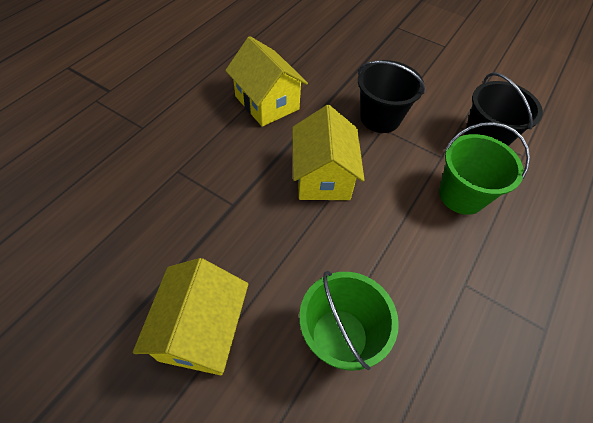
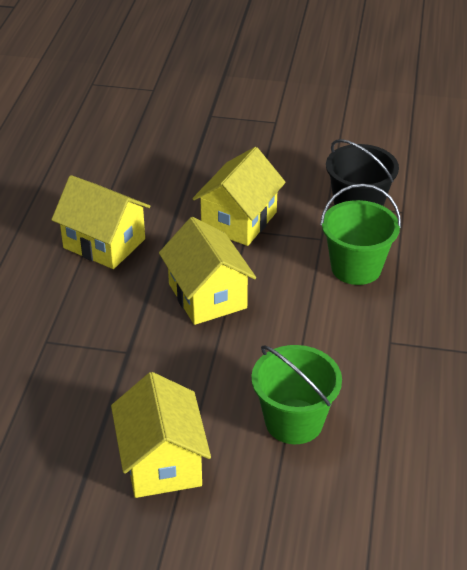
camera: 20 degrees left, 15 degrees down
black bucket [358,60,425,133] -> yellow house [192,147,286,246]

